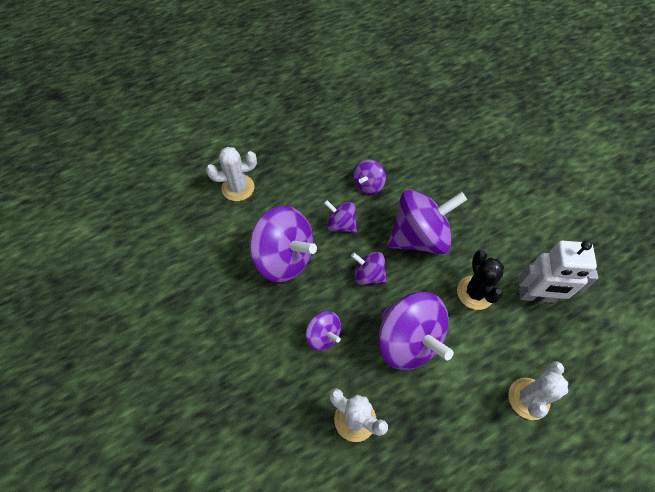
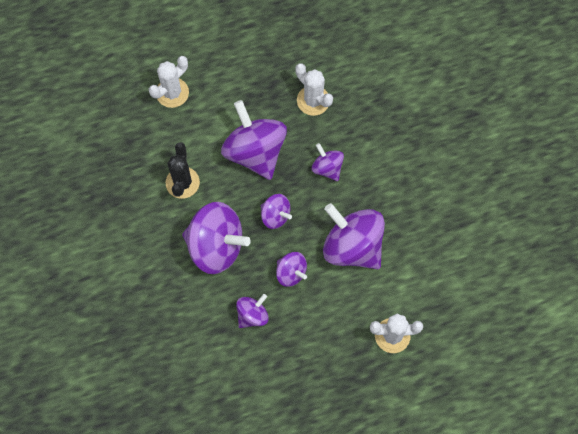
camera: 170 degrees left, 10 degrees up
purple spinning top [387,189,467,254] -> purple spinning top turned 150 degrees counterclockwise [182,202,251,274]
white robot [518,241,598,303] -> none

